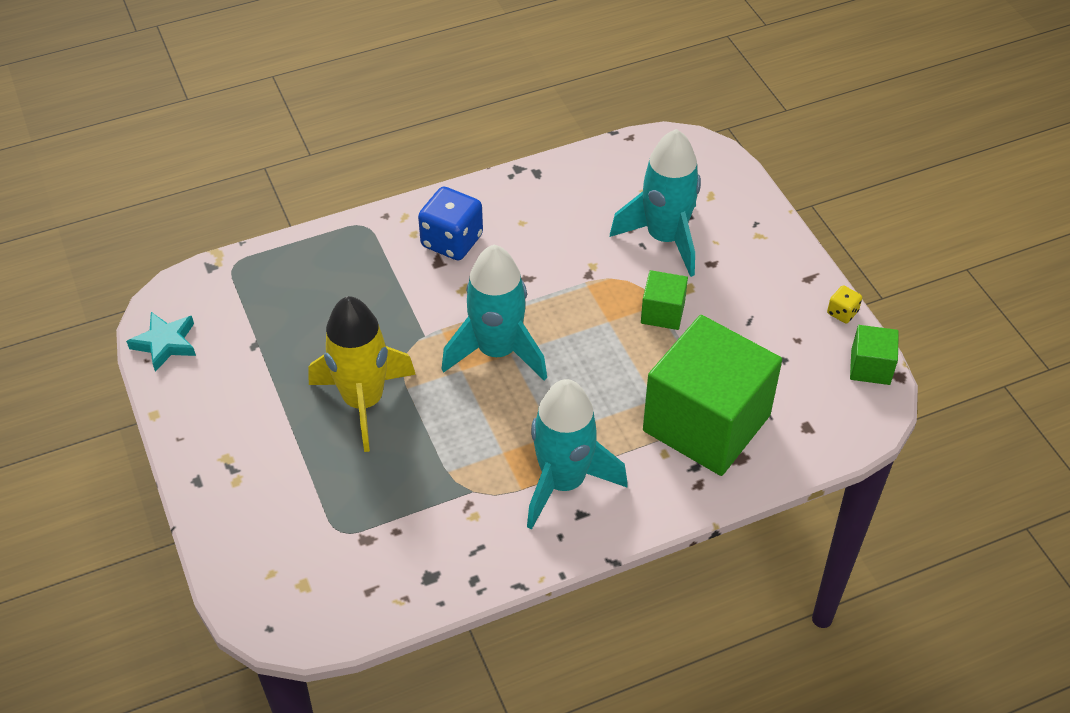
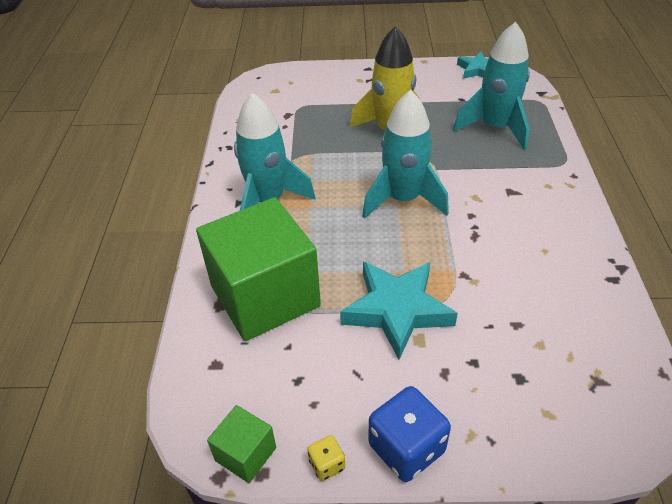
camera: 115 degrees right, 5 degrees down
blue dice [418,187,483,260] -> blue dice moved to [368,386,451,482]
turquoise rocket [610,129,701,277] -> turquoise rocket moved to [453,22,530,150]
green cube [641,270,688,330] -> turquoise star [340,262,458,360]

